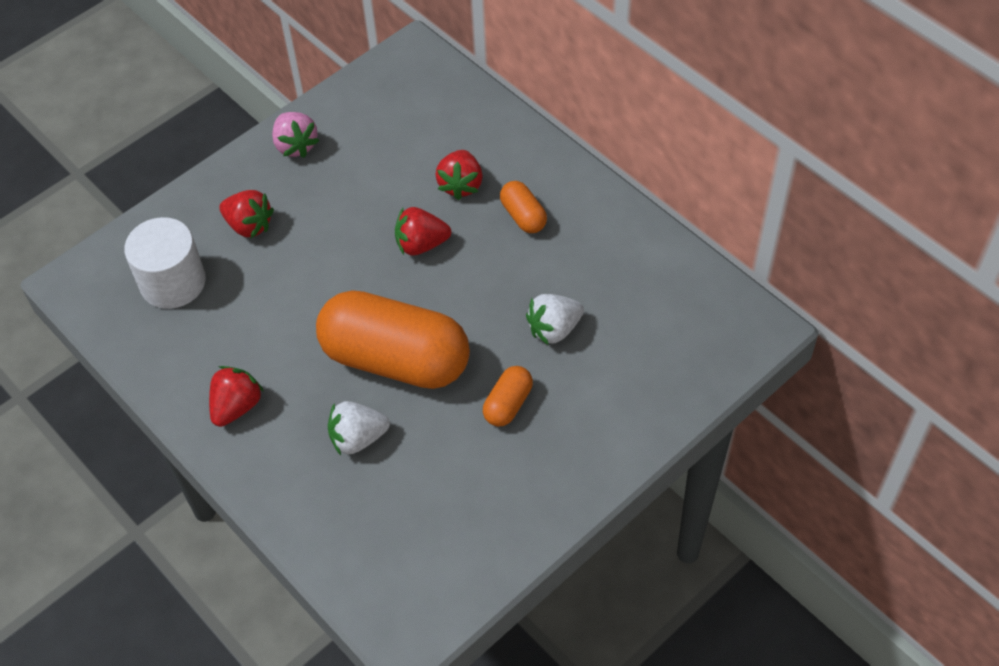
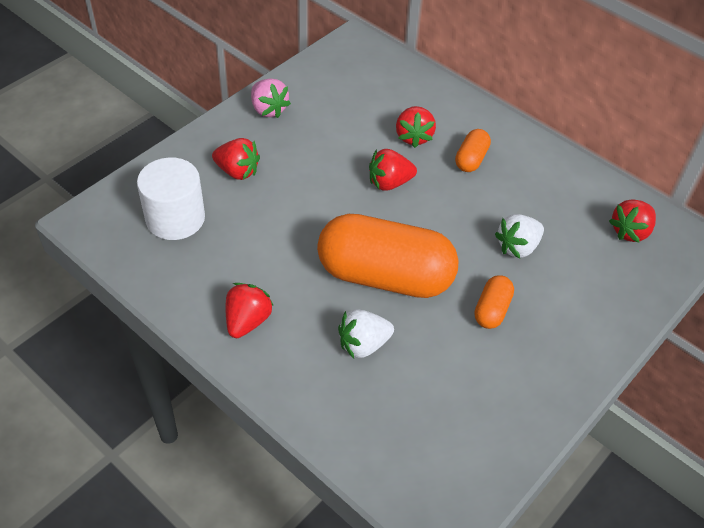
camera: 10 degrees left, 5 degrees down
orange capsule [500,181,547,233] -> orange capsule turned 60 degrees clockwise [455,129,491,172]
none -> red strawberry [609,199,656,243]

